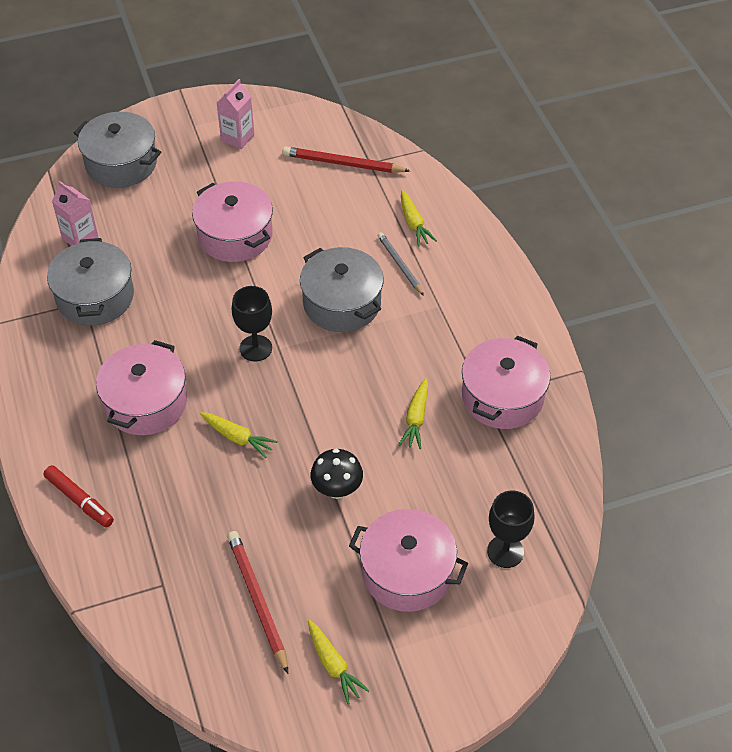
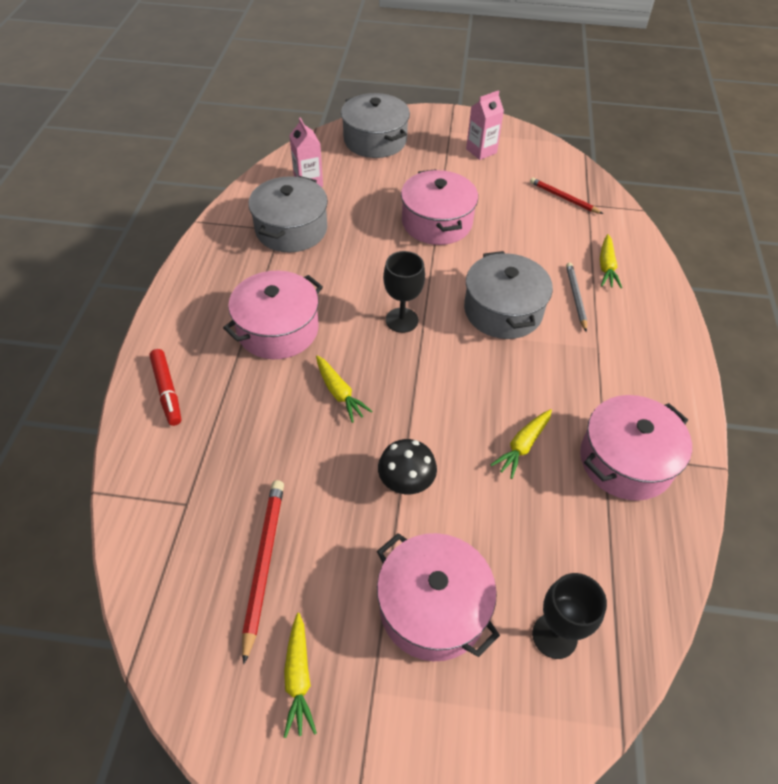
camera: 25 degrees right, 0 degrees up
red pencil [283,146,410,173] -> red pencil [530,178,603,214], size x0.67

